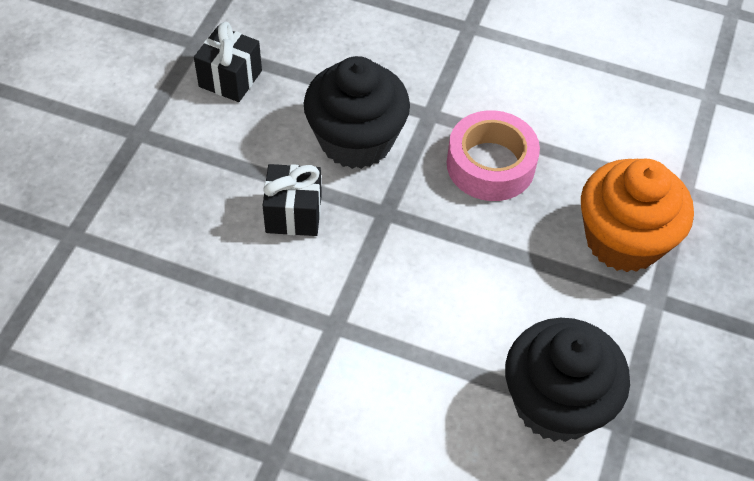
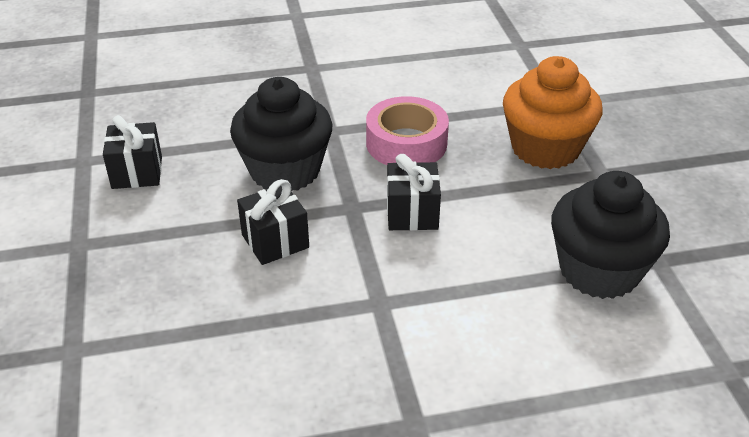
camera: 30 degrees left, 15 degrees down
none -> black gift [387,154,441,231]

